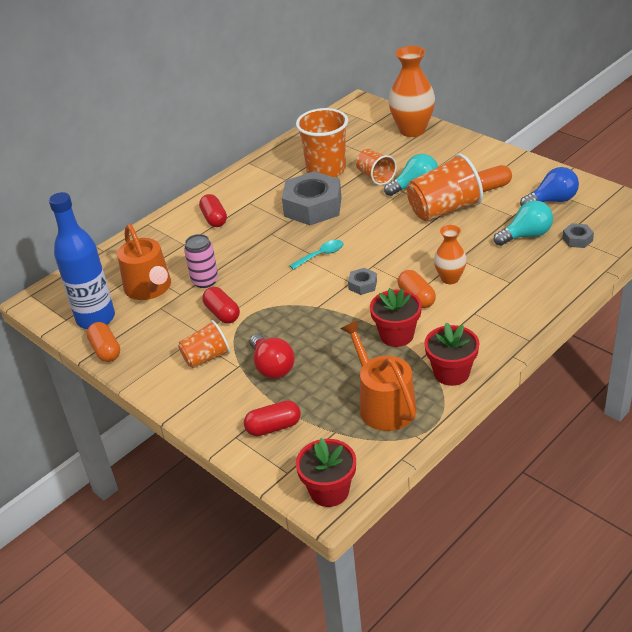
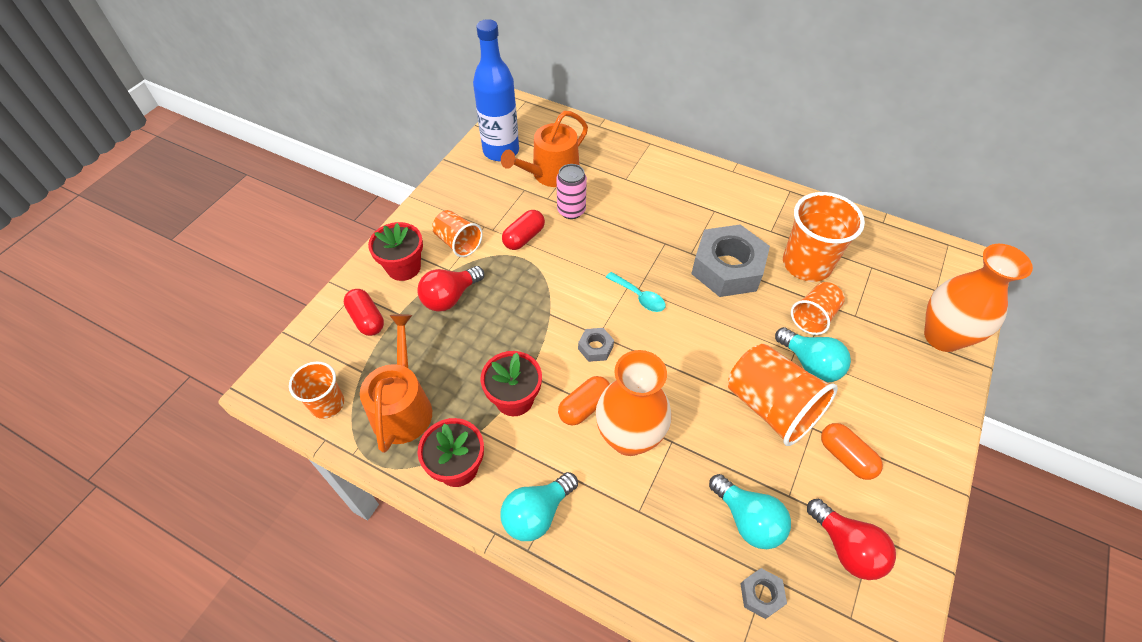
camera: 70 degrees right, 15 degrees up
orange capsule [87,322,120,362] -> none
red capsule [199,194,227,227] -> none
red flower pot [296,438,356,507] -> red flower pot moved to [368,222,423,281]
orange watering can [341,320,416,431] -> orange watering can turned 45 degrees counterclockwise [360,314,432,453]
orange vase [434,225,467,284] -> orange vase [596,350,672,456], size x1.74
blue light bulb [520,167,579,206] -> red light bulb [807,499,896,580]
none -> orange cup [289,361,344,419]
none -> turquoise light bulb [501,472,578,541]

